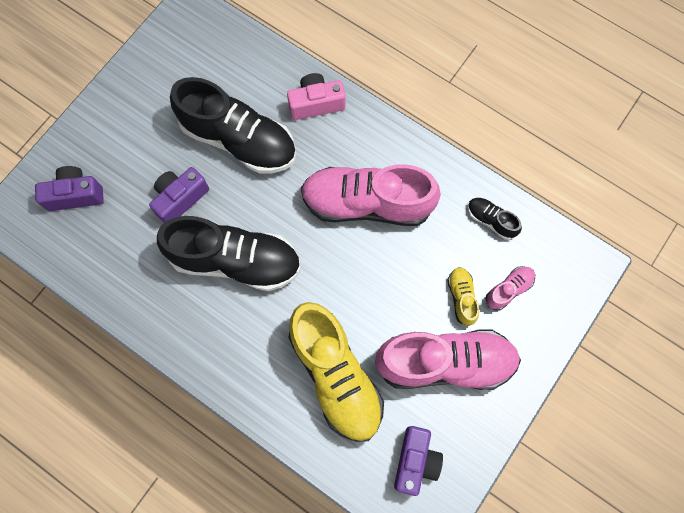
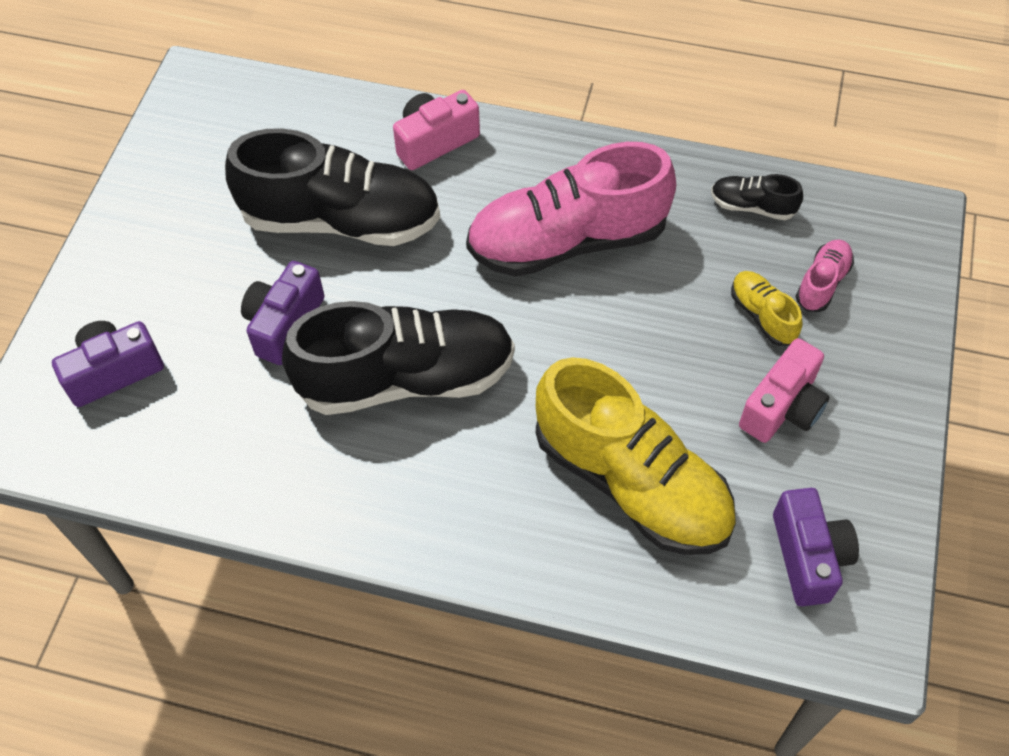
camera: 20 degrees left, 15 degrees down
pink shoe [375,329,521,390] -> pink camera [739,338,830,443]

